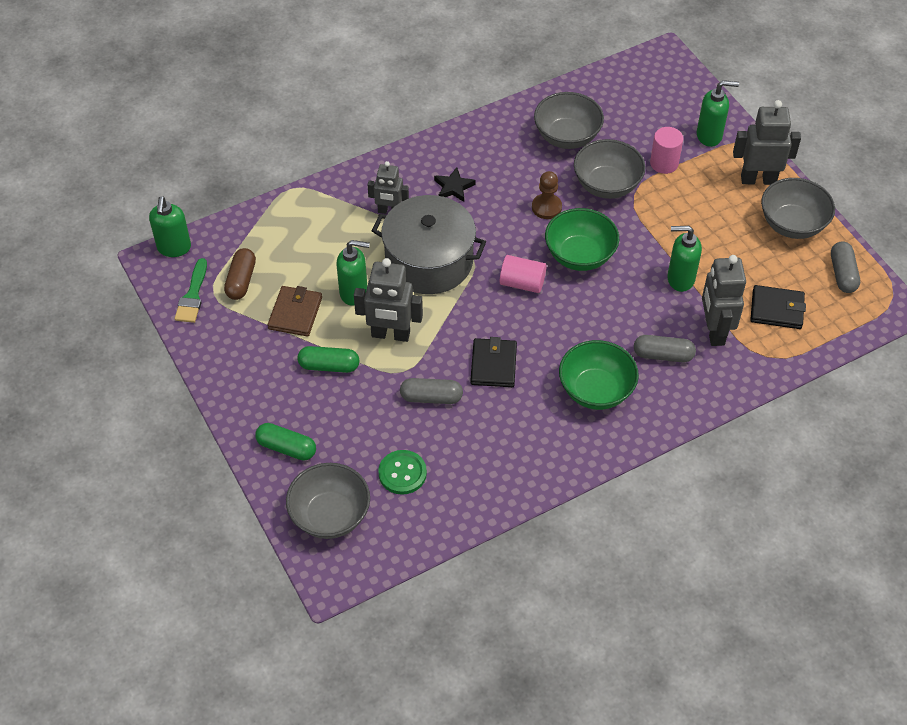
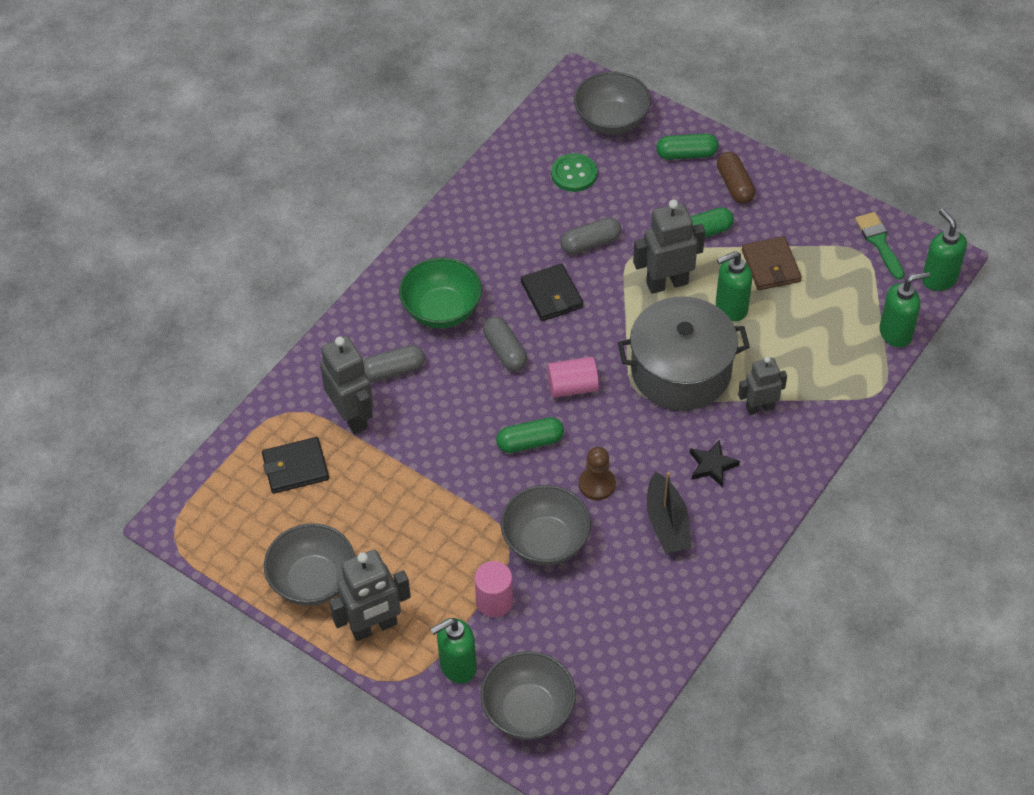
camera: 155 degrees right, 0 degrees up
brown capsule [224,248,256,300] -> brown capsule moved to [717,152,755,204]
grey bowl [534,92,604,149] -> grey bowl moved to [480,651,576,740]
green bowl [545,208,619,271] -> green capsule [496,417,564,453]
green soap dispenser [667,226,702,292] -> green soap dispenser moved to [879,272,930,347]
grey capsule [831,241,860,293] -> grey capsule moved to [483,317,527,371]
none -> black boat [647,471,692,553]

